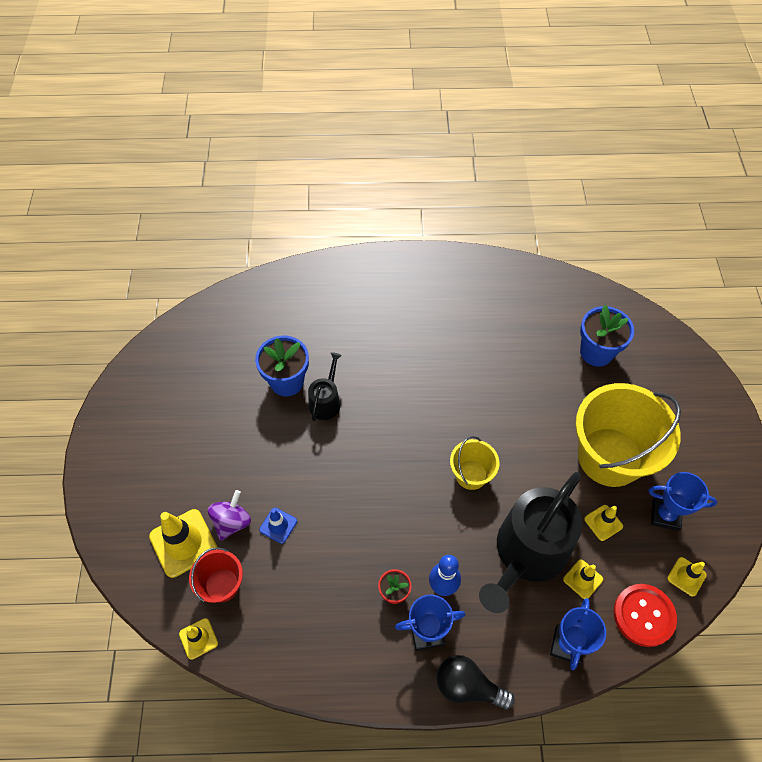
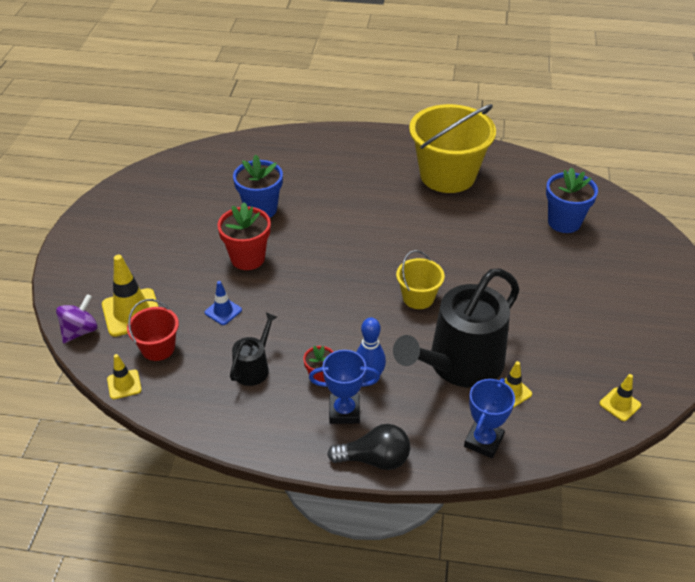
camera: 10 degrees right, 15 degrees down
purple spinning top [208,490,251,541] -> purple spinning top moved to [56,294,98,343]
black watering can [308,352,342,421] -> black watering can moved to [230,312,277,386]
black light bulb [437,655,515,710] -> black light bulb turned 150 degrees clockwise [327,424,410,470]
yellow bucket [575,383,681,487] -> yellow bucket moved to [409,104,496,193]
yellow traffic cone [584,505,623,541] -> none
red button [614,584,677,647] -> none
blue trophy [649,472,717,531] -> none
none -> red flower pot [217,202,271,270]

